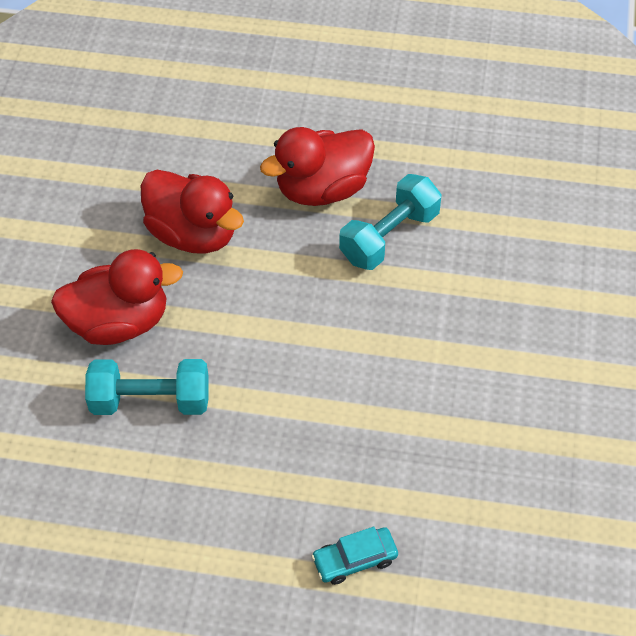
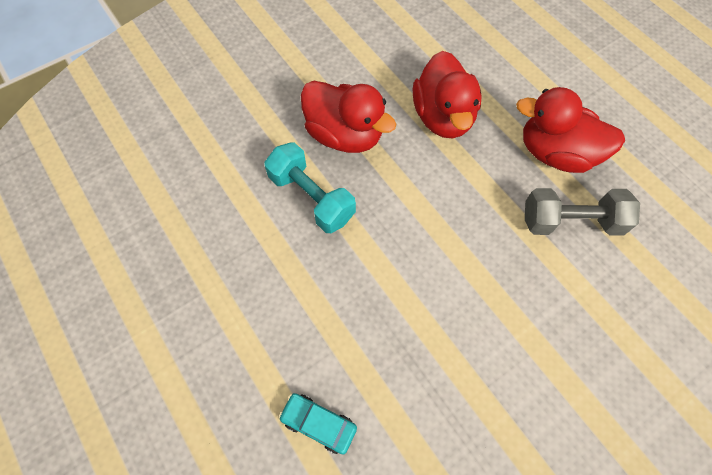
camera: 45 degrees right, 10 degrees up
turquoise dumbbell [339,174,442,270] -> grey dumbbell [525,188,640,236]

